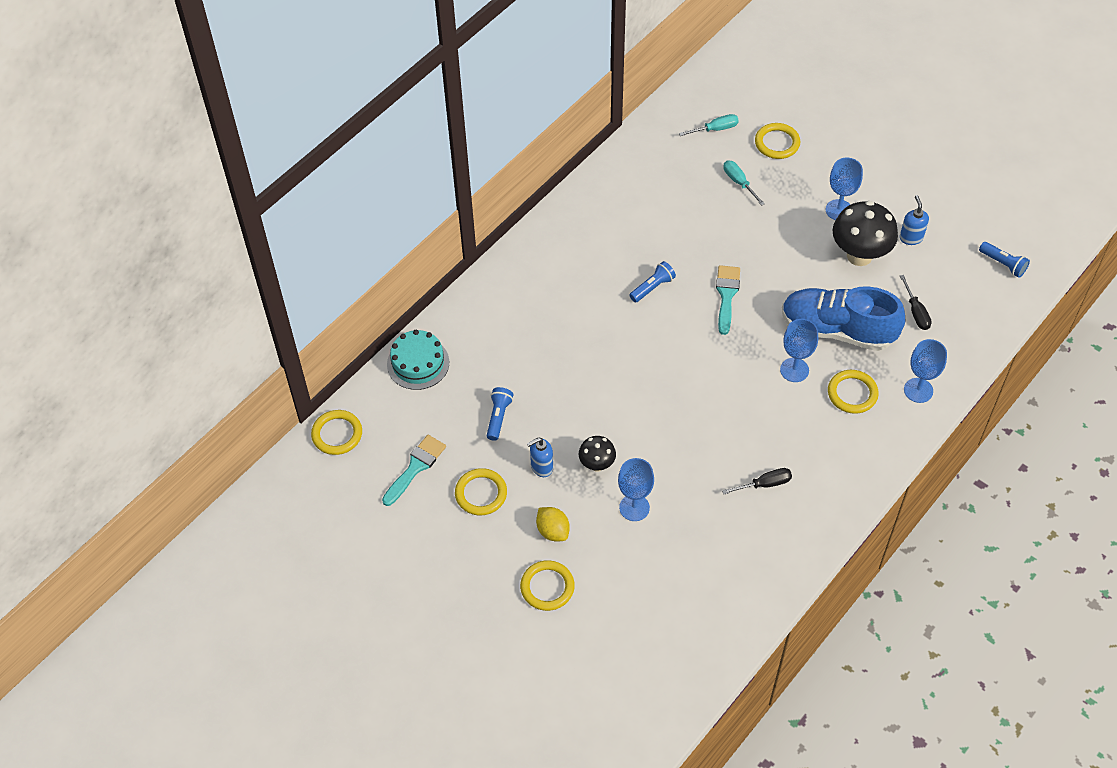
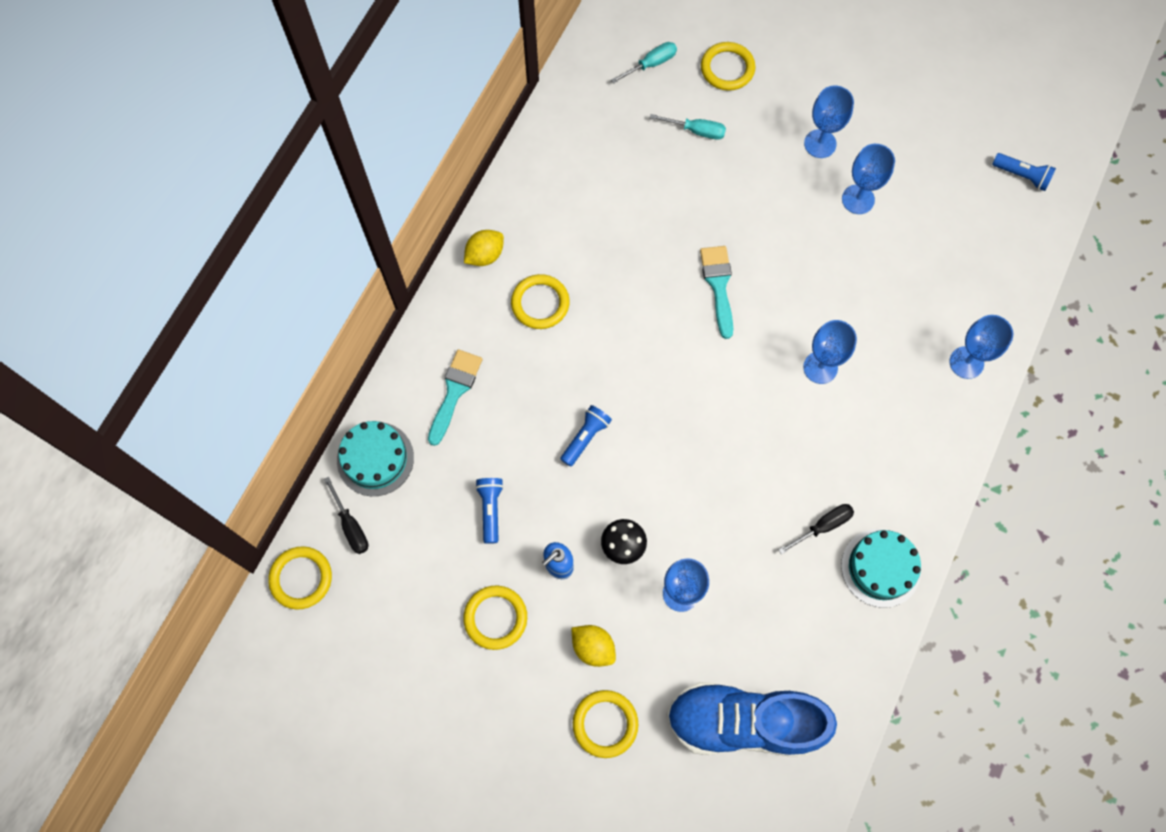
camera: 15 degrees left, 15 degrees up
turquoise brush [382,435,446,506] -> turquoise brush moved to [428,349,482,446]
blue flashlight [629,261,676,303] -> blue flashlight moved to [561,405,612,467]
turquoise screwdriver [723,161,765,206] -> turquoise screwdriver turned 150 degrees clockwise [650,114,726,140]
blue shoe [782,286,905,351] -> blue shoe moved to [667,682,837,756]
yellow ring [828,370,879,414] -> yellow ring moved to [511,274,570,329]
black mushroom [832,201,898,266] -> blue goblet [842,144,895,214]
blue soap dispenser [900,195,929,245] -> none
black screwdriver [900,275,932,330] -> black screwdriver moved to [324,477,368,554]
none -> yellow lemon [464,230,504,266]
none -> turquoise cake [841,529,921,608]

